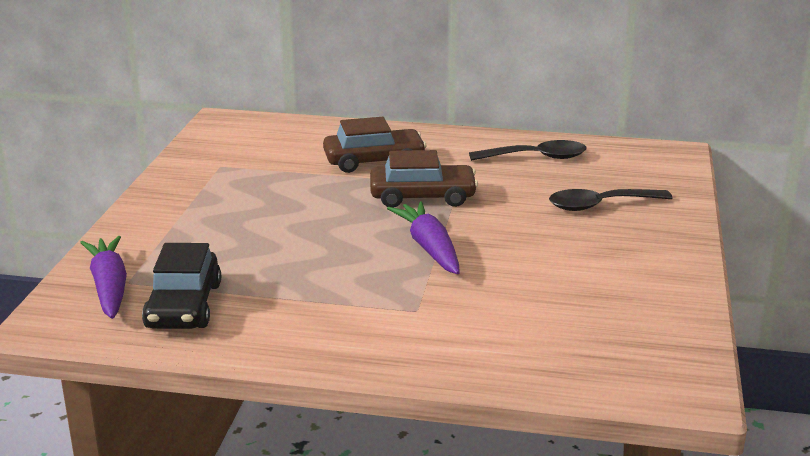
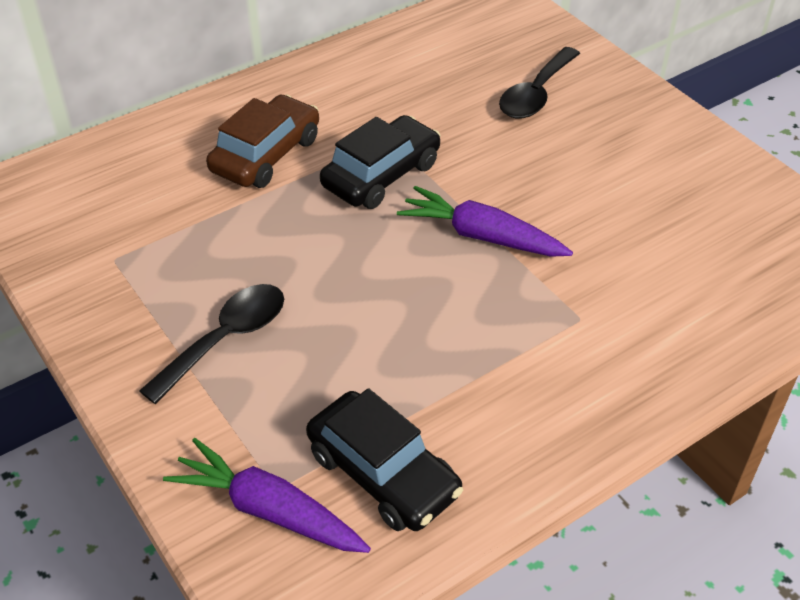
camera: 45 degrees left, 20 degrees up
brown car [370,150,478,208] -> black car [320,115,440,209]
black spoon [469,140,586,161] -> black spoon moved to [139,284,284,404]

